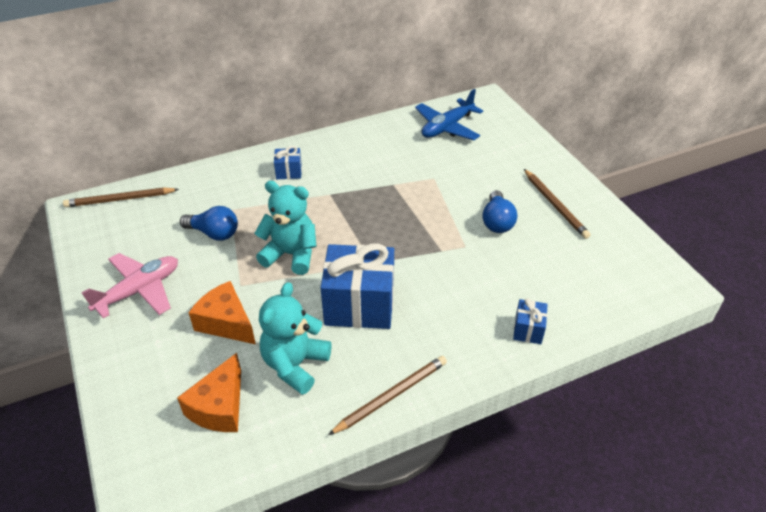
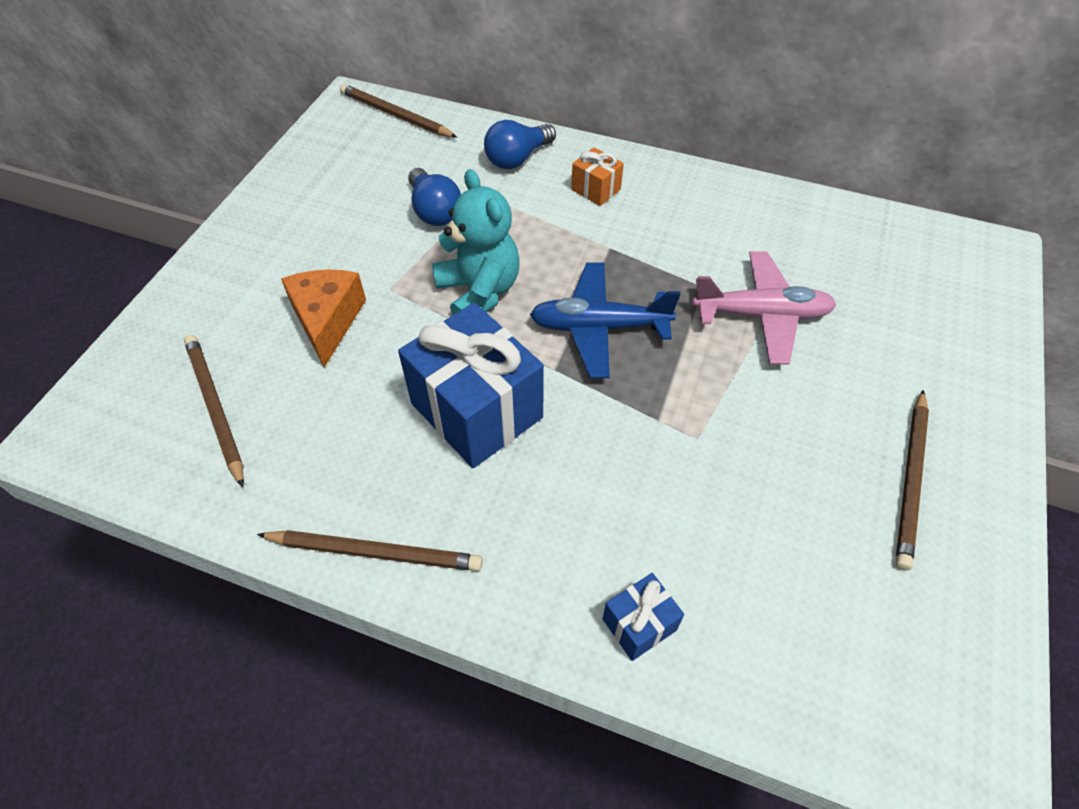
camera: 45 degrees right, 10 degrees up
pink plane [81,253,178,319] -> pink plane moved to [692,251,836,365]
orange cheese [177,353,241,432] -> brown pencil [184,335,244,488]
turquoise teddy bear [259,282,331,395] -> none
blue gift [274,146,302,179] -> orange gift [571,147,624,206]
blue plane [415,89,483,140] -> blue plane moved to [530,262,680,378]
blue light bulb [482,190,517,233] -> blue light bulb moved to [484,120,556,169]

